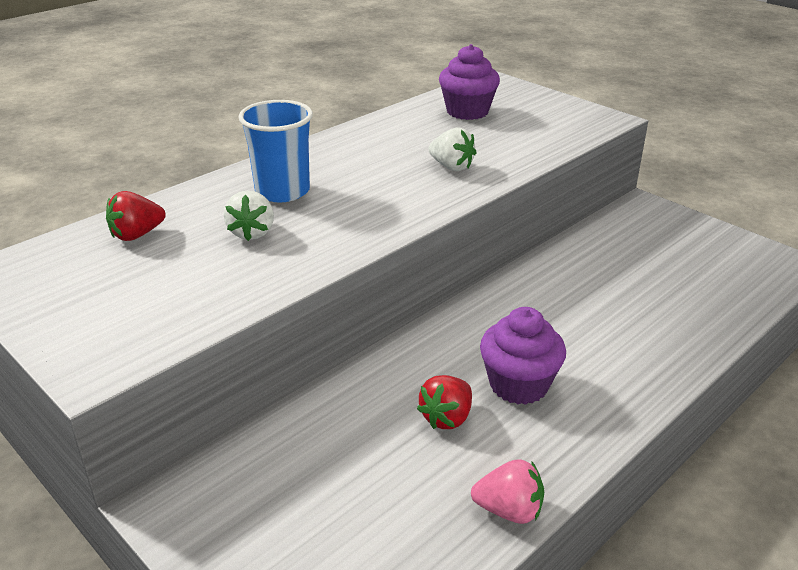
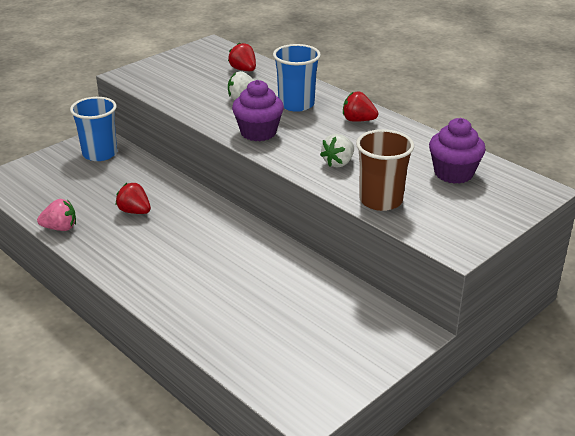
camera: 90 degrees right, 0 degrees up
pink strawberry [471,459,544,524] -> pink strawberry turned 105 degrees counterclockwise [37,199,76,231]
purple cupcake [480,307,566,405] -> purple cupcake moved to [232,80,284,141]
none -> blue cup [70,97,117,161]
none -> red strawberry [343,92,378,122]
none -> brown cup [356,129,414,211]

